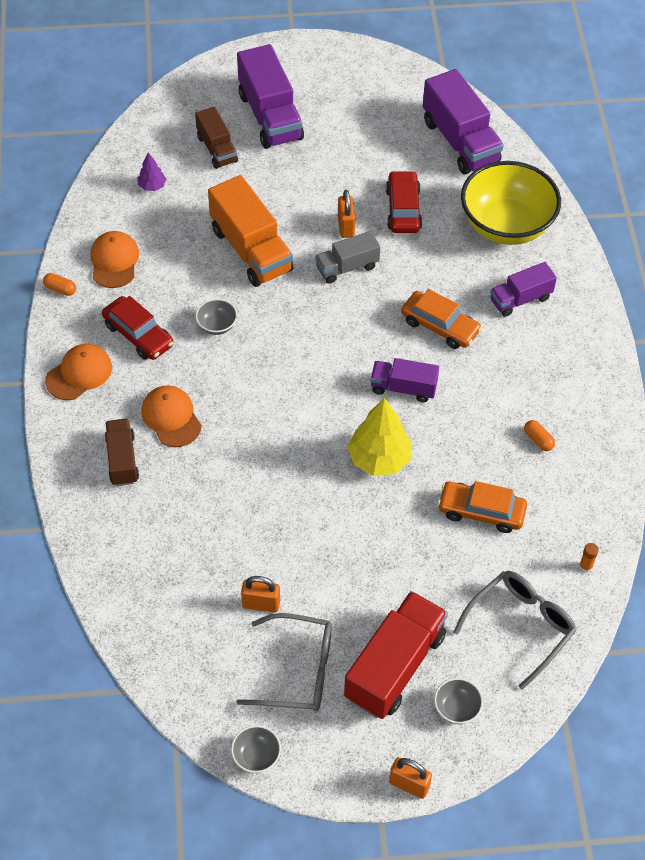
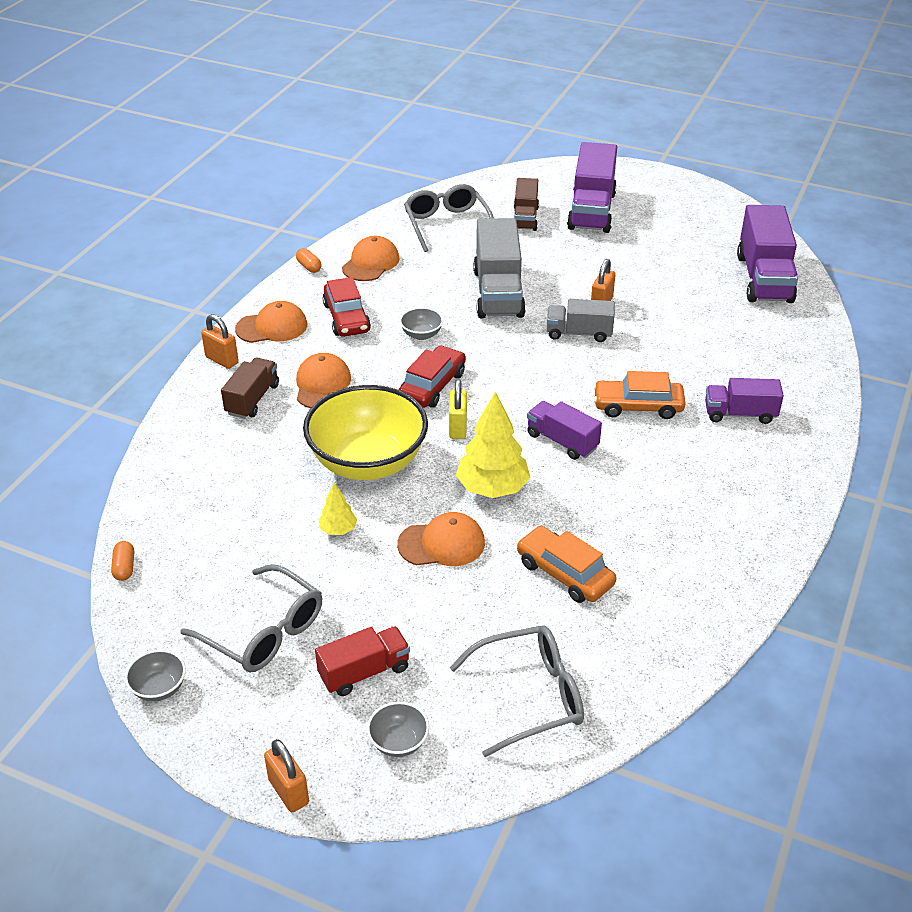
camera: 30 degrees right, 15 degrees down
purple tree [138,153,166,191] -> grey glasses [404,184,494,252]
orange truck [208,175,294,287] -> grey truck [473,218,526,319]
orange padlock [241,576,280,613] -> orange padlock moved to [201,314,239,369]
red truck [344,591,448,719] -> red truck [315,626,410,696], size x0.59
red car [386,170,422,233] -> red car moved to [399,345,466,408]
orange car [401,289,482,349] -> orange car turned 120 degrees clockwise [593,371,686,419]
yellow bowl [461,161,561,245] -> yellow bowl moved to [303,385,428,480]
orange capsule [524,420,555,451] -> orange capsule moved to [111,541,134,581]
orange glue stick [579,543,599,573] -> none
none -> yellow tree [319,483,357,535]
none -> orange cap [397,512,485,566]
none -> yellow padlock [449,379,467,439]

